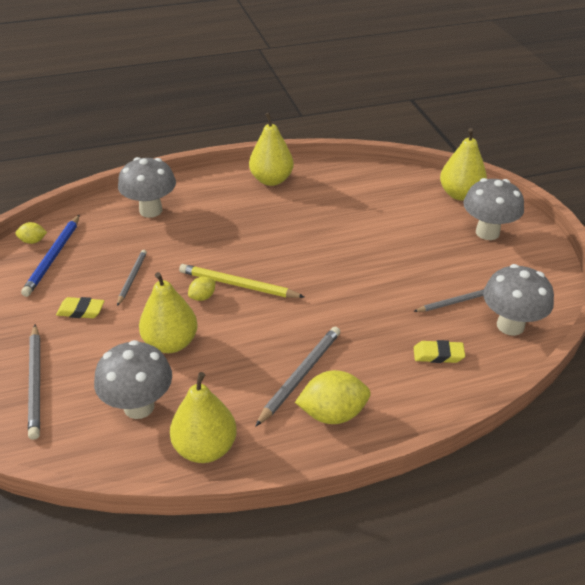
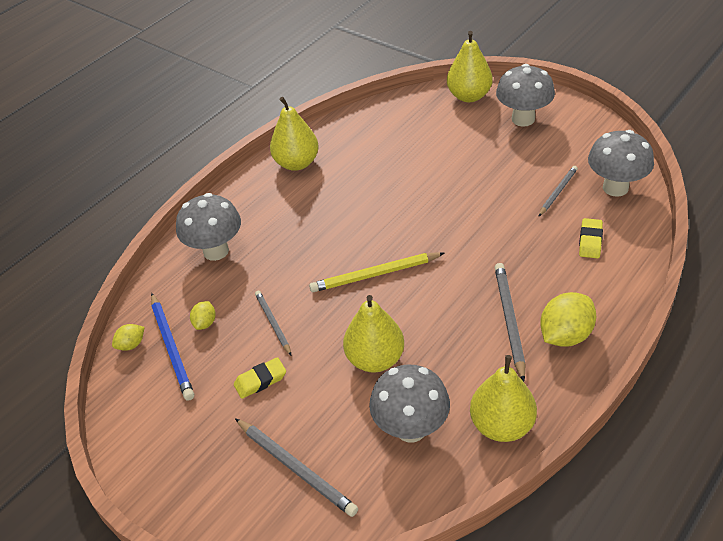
camera: 30 degrees left, 5 degrees up
yellow lemon [188,277,216,301] -> yellow lemon moved to [190,301,216,330]
yellow eraser [414,340,465,363] -> yellow eraser turned 45 degrees counterclockwise [579,218,603,259]

